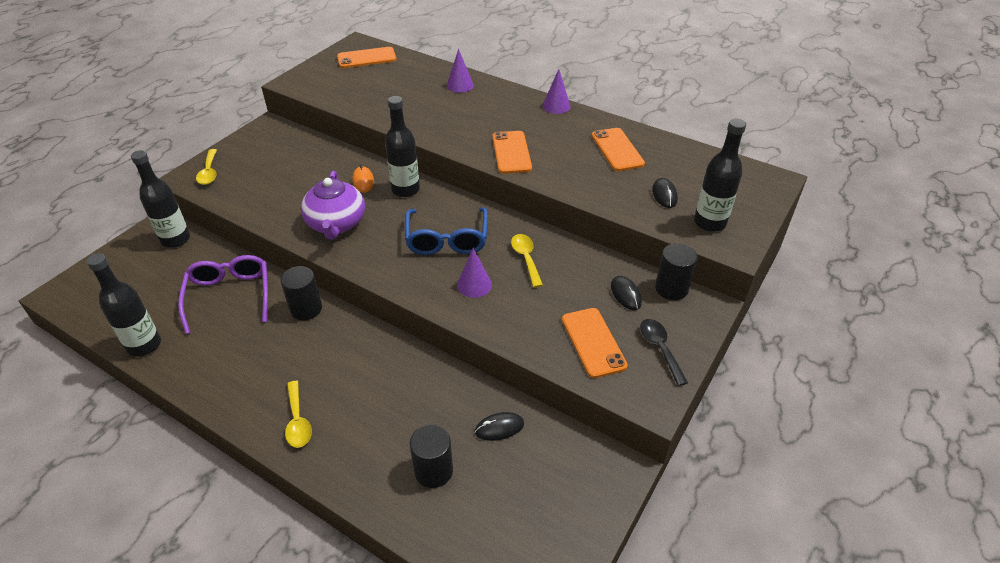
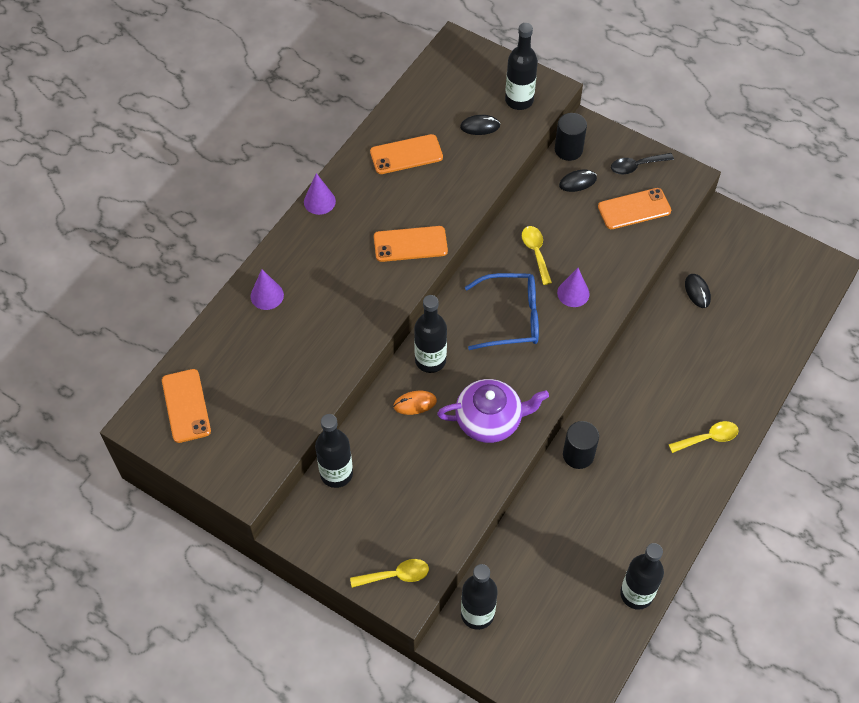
camera: 90 degrees left, 15 degrees up
purple glasses [178,255,268,334] -> none
black cylinder [410,424,453,488] -> none
yellow spoon [511,234,543,288] -> yellow spoon turned 90 degrees clockwise [522,226,552,285]
none -> black bottle [315,414,353,488]

